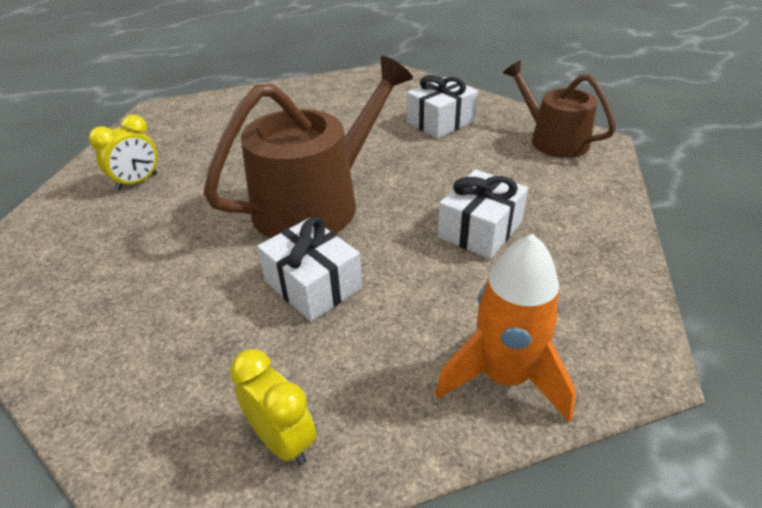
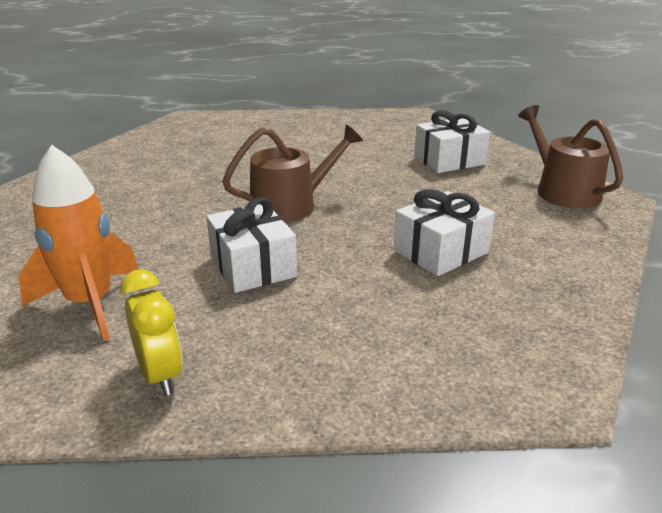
camera: 15 degrees right, 10 degrees down
yellow clock [89,115,158,191] -> none
brown watering can [203,56,413,238] -> brown watering can [222,124,363,222], size x0.62
orange rocket [435,234,576,422] -> orange rocket moved to [18,145,139,341]

